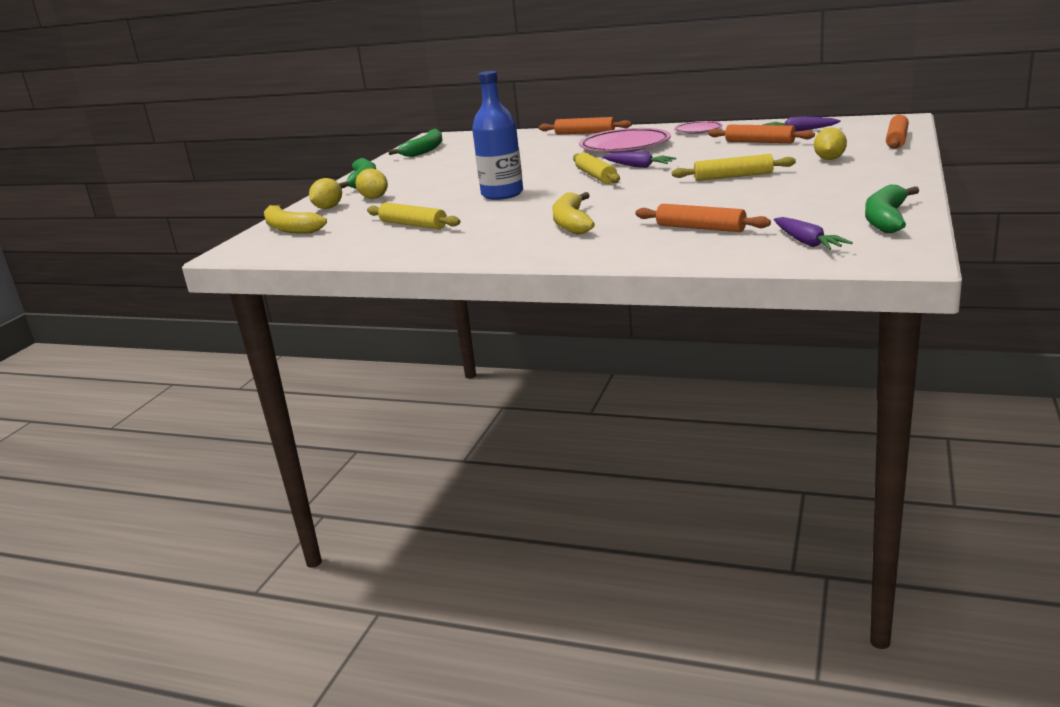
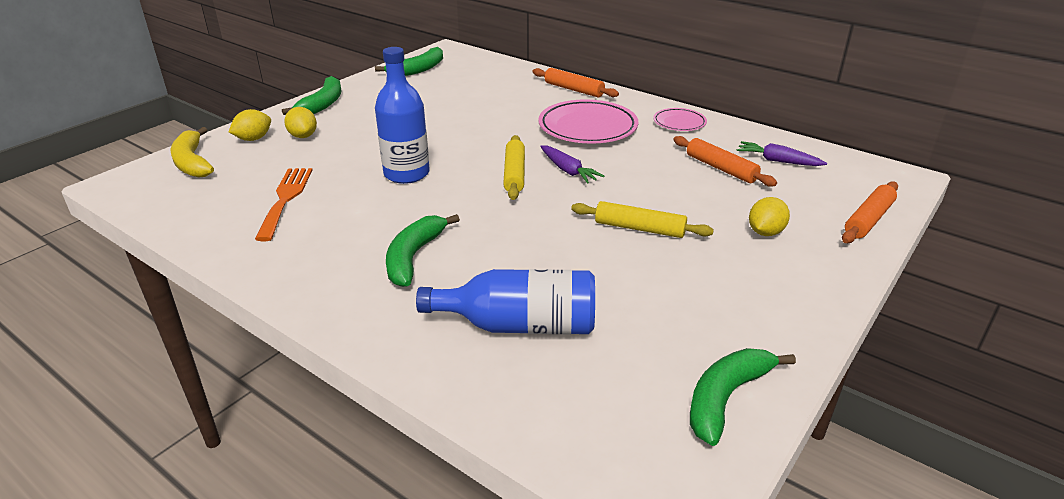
camera: 15 degrees right, 10 degrees up
yellow rolling pin [367,202,460,230] -> orange fork [255,168,313,241]
yellow banana [552,192,595,235] -> green banana [386,214,460,287]
orange rolling pin [635,204,771,232] -> blue bottle [416,269,595,334]
purple carrot [774,217,853,250] -> none

